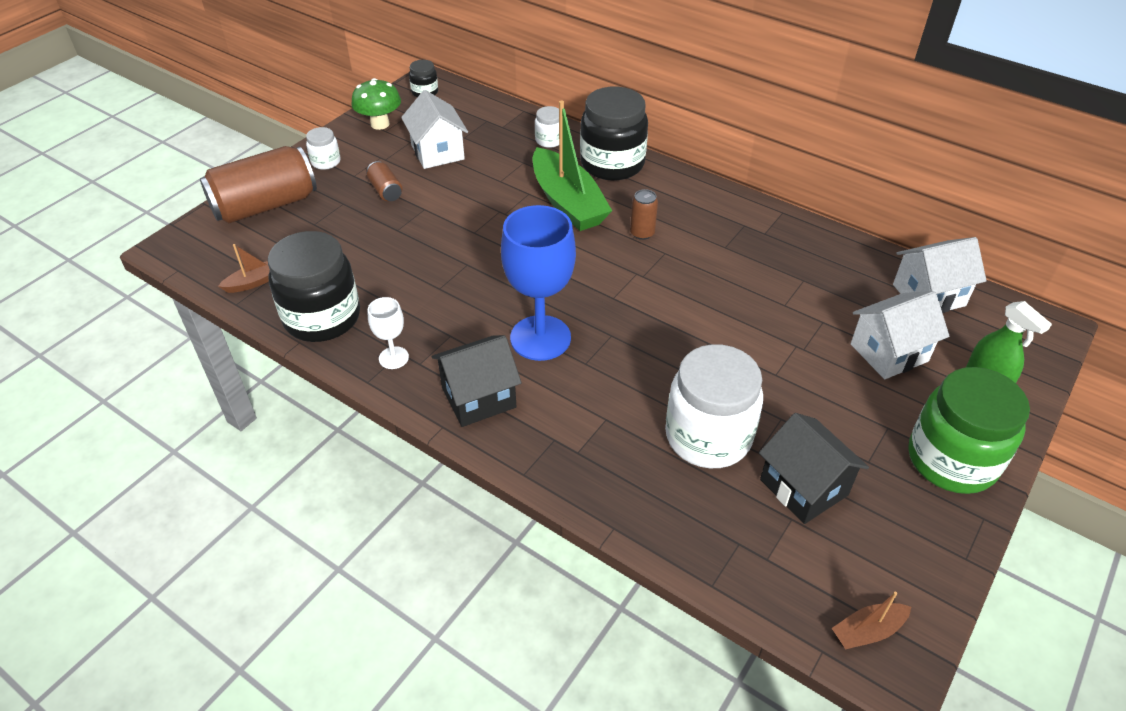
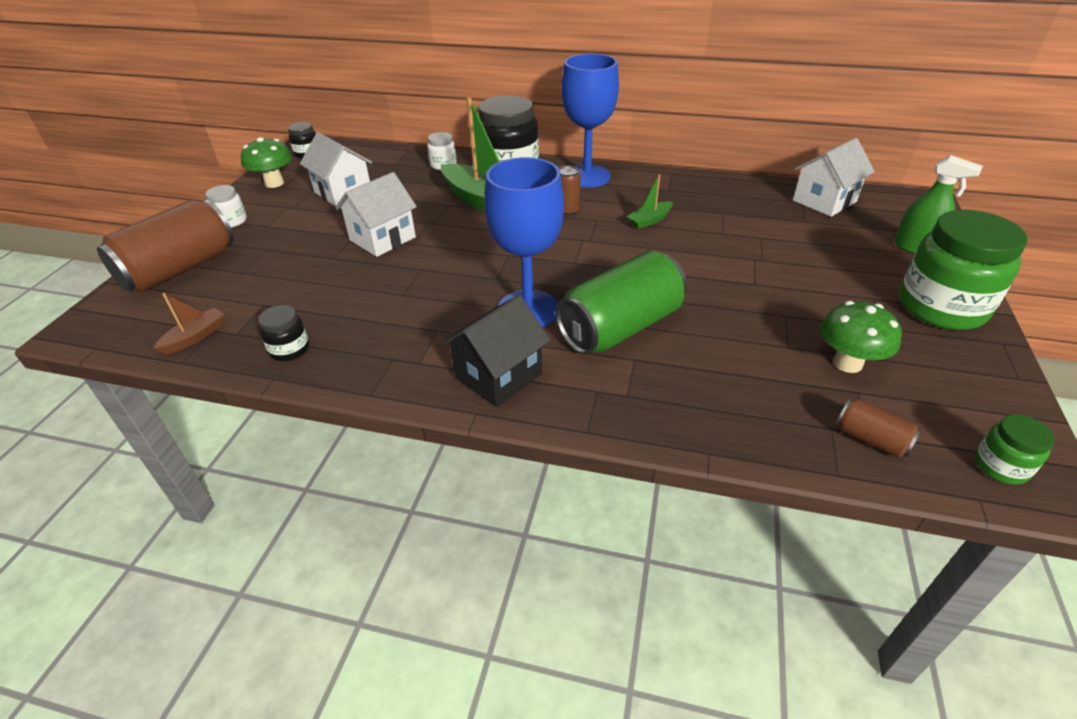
camera: 20 degrees left, 5 degrees down
black jar [268,231,360,342] -> black jar [258,305,309,361], size x0.46
brown can [367,161,402,201] -> brown can moved to [836,398,921,458]
white goblet [368,297,409,369] -> none
white jar [665,344,763,468] -> none
black house [759,413,869,524] -> green mushroom [820,301,902,373]
brown boat [832,592,911,649] -> green jar [975,414,1055,485]
white house [851,291,949,379] -> white house moved to [335,172,417,257]
none -> green can [555,251,687,354]
none -> blue goblet [561,54,619,188]
none -> green boat [626,174,673,229]

